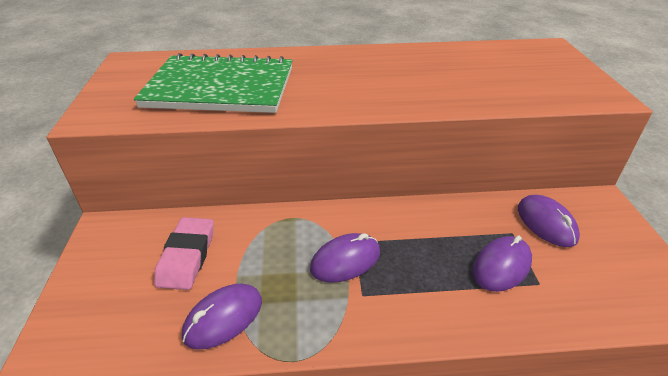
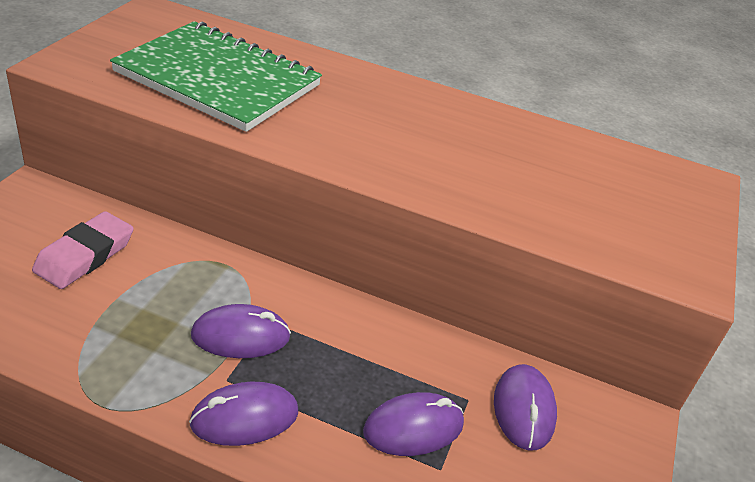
camera: 20 degrees right, 0 degrees up
purple mouse [182,283,262,350] -> purple mouse moved to [189,381,298,446]

